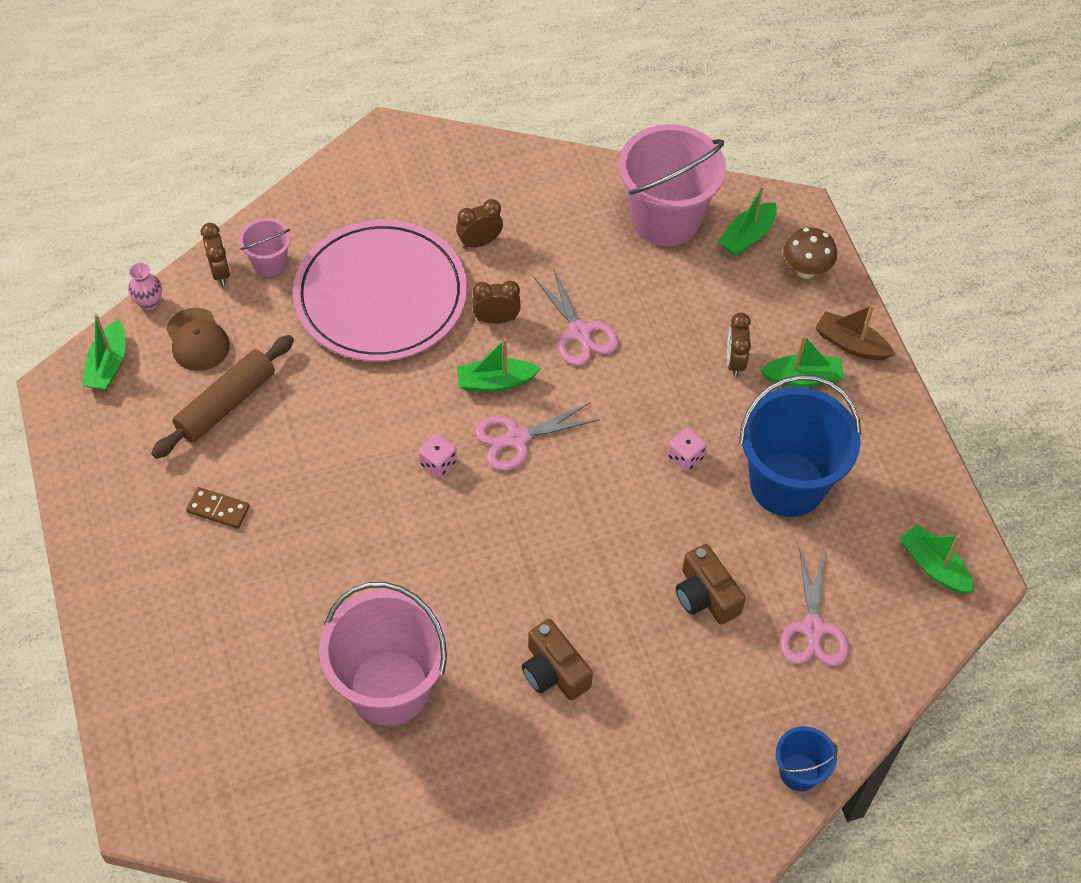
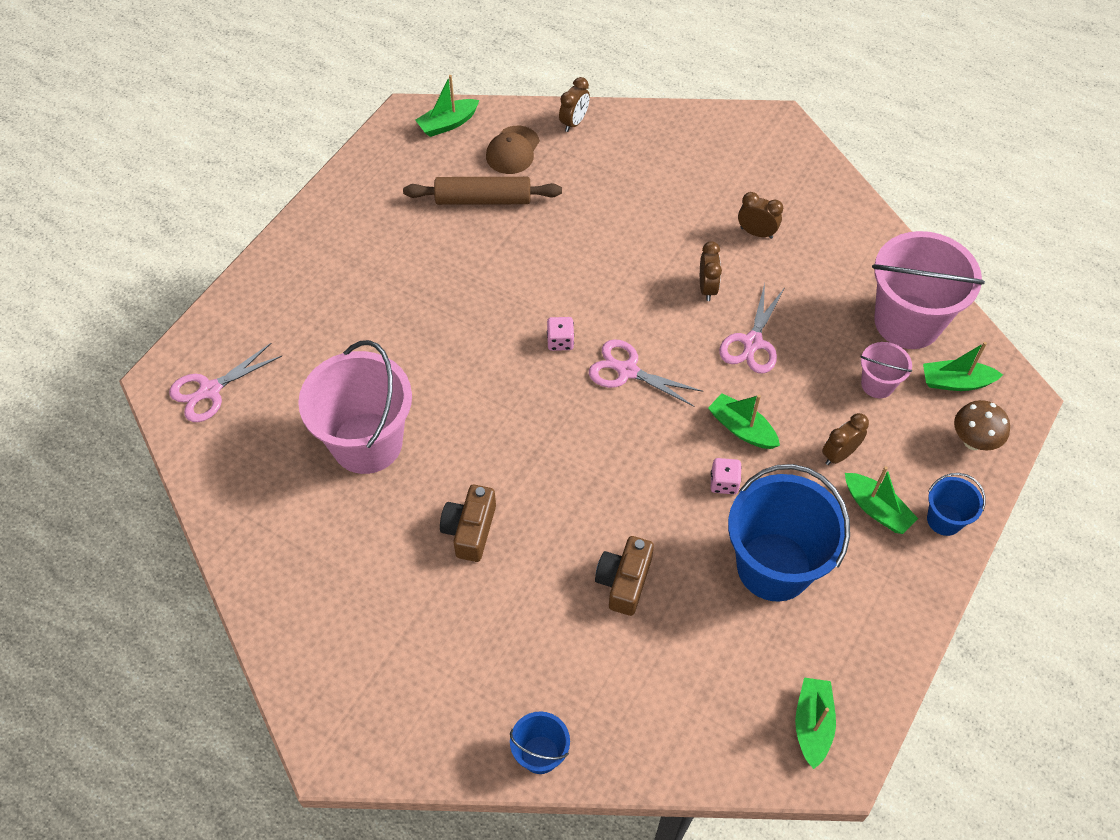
camera: 50 degrees right, 0 degrees up
pink vase [128,263,162,310] -> none
brown domino [186,487,250,529] -> none
pink bucket [239,218,291,277] -> pink bucket moved to [860,342,913,398]
pink plate [293,220,467,361] -> none
green boat [457,338,541,392] -> green boat moved to [708,393,780,449]
brown clock [472,281,521,324] -> brown clock turned 45 degrees clockwise [700,241,722,301]
pink scissors [780,547,849,666] -> pink scissors moved to [169,343,282,422]
brown boat [815,305,895,360] -> blue bucket [927,473,986,536]

